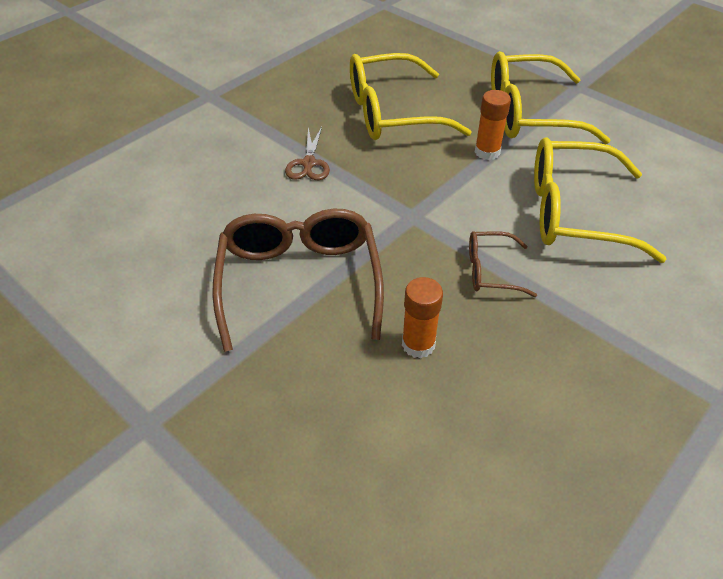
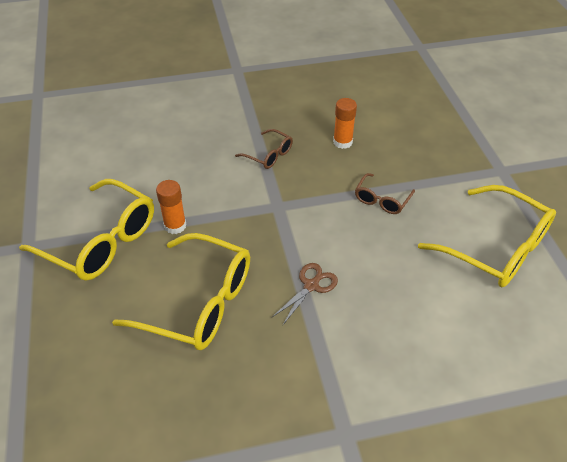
camera: 145 degrees left, 0 degrees up
brown glasses [212,208,384,352] -> brown glasses [355,173,415,214], size x0.49
yellow glasses [534,137,666,263] -> yellow glasses moved to [418,185,556,287]

